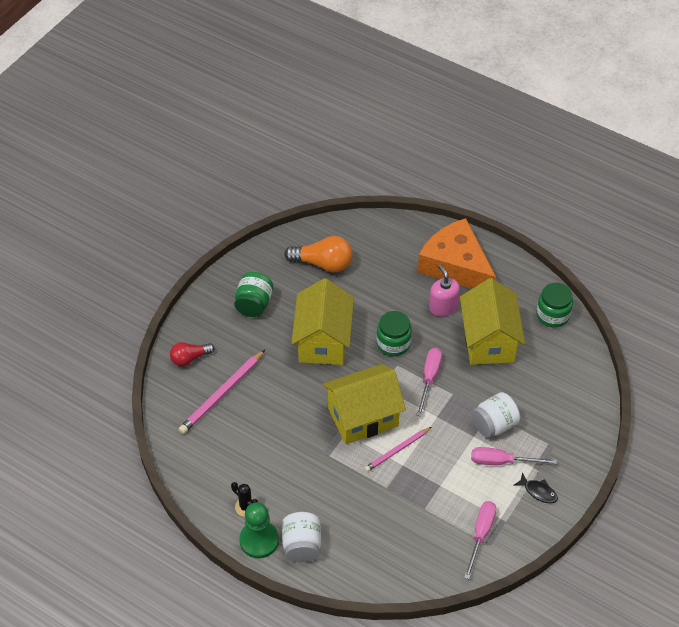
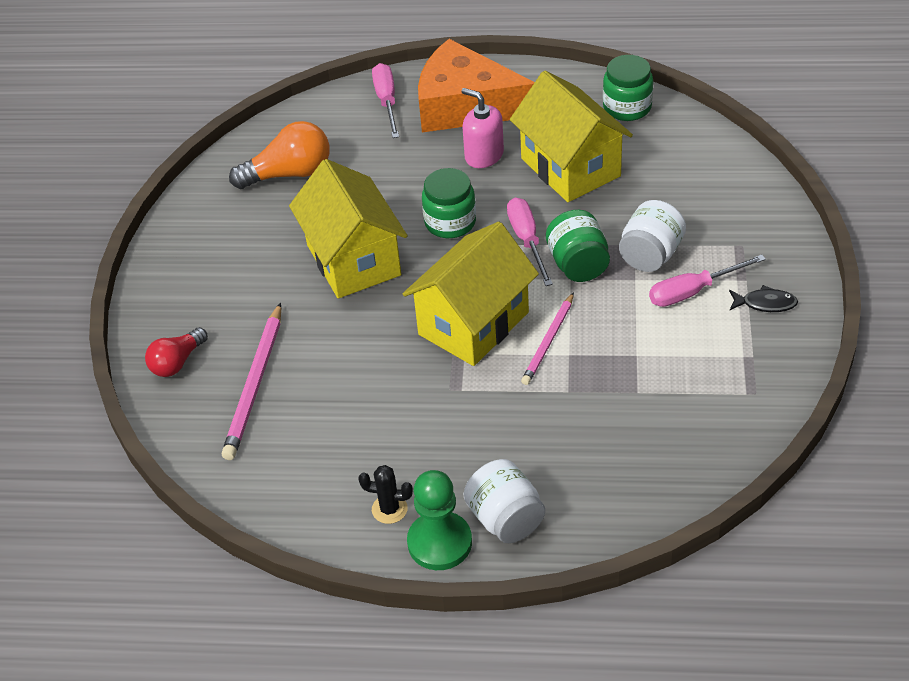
camera: 25 degrees left, 5 degrees down
green jar [234,272,273,317] -> green jar moved to [546,210,610,282]
pink screwdriver [464,501,496,579] -> pink screwdriver moved to [372,63,399,138]

